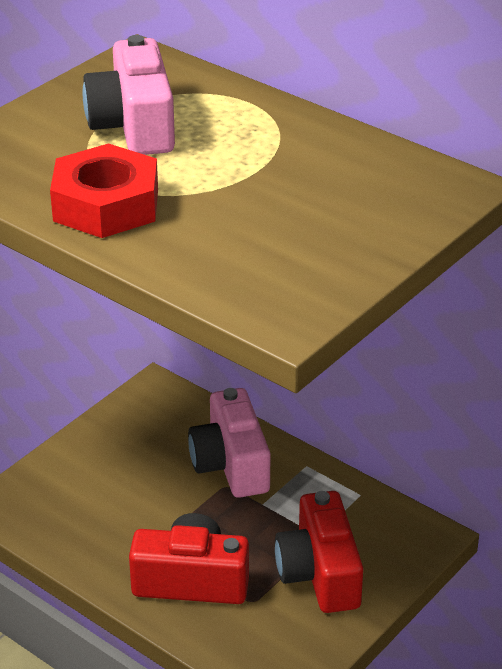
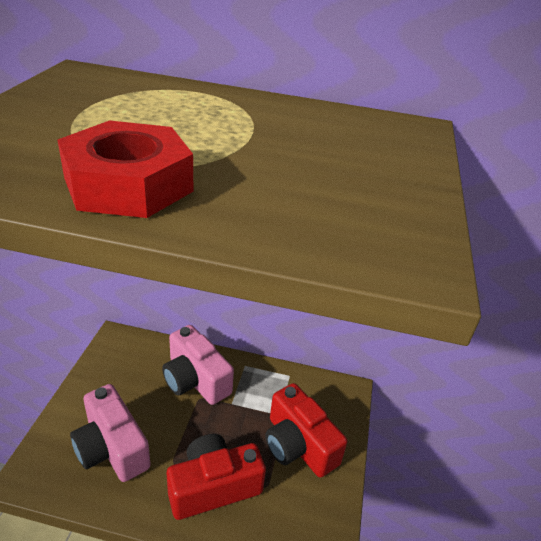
camera: 30 degrees left, 0 degrees up
pink camera [83,35,175,155] -> pink camera moved to [70,384,151,482]

